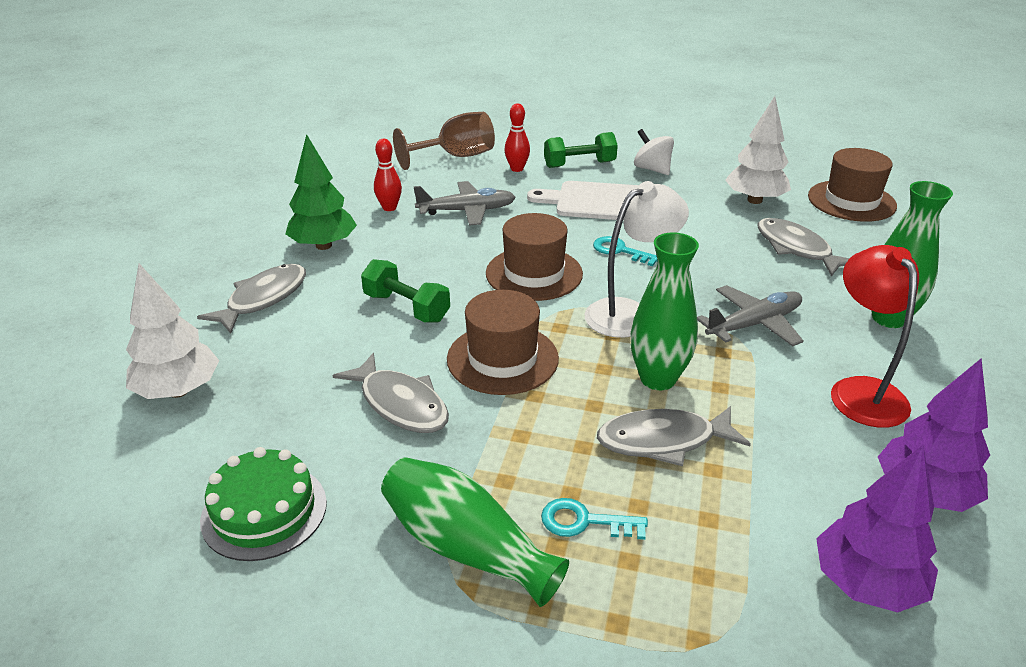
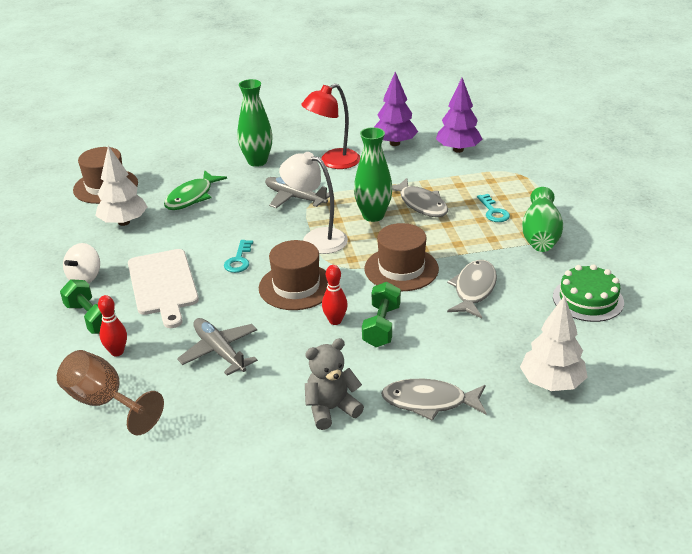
camera: 115 degrees left, 0 degrees up
green tree [285,134,357,250] -> grey teddy bear [305,338,364,430]
red bowling pin [374,139,402,211] -> red bowling pin moved to [322,265,348,325]
grey fish [758,218,849,277] -> green fish [164,170,227,210]

